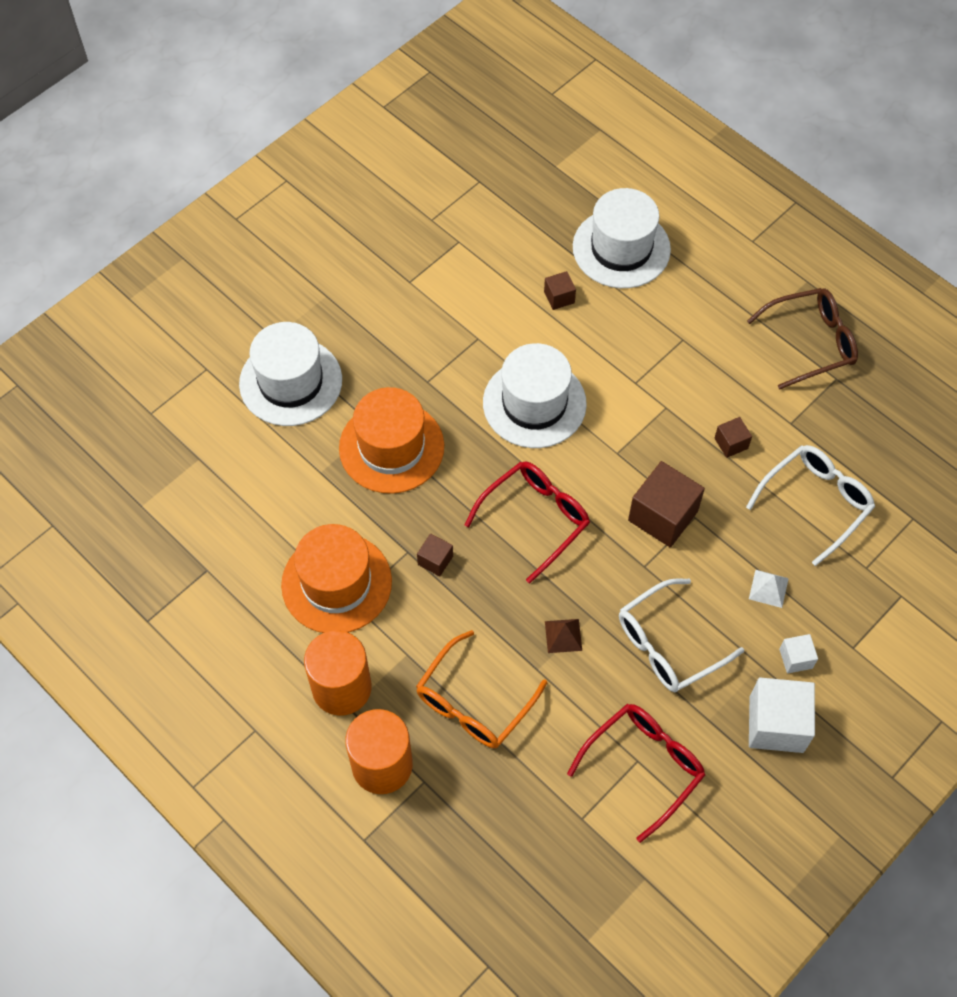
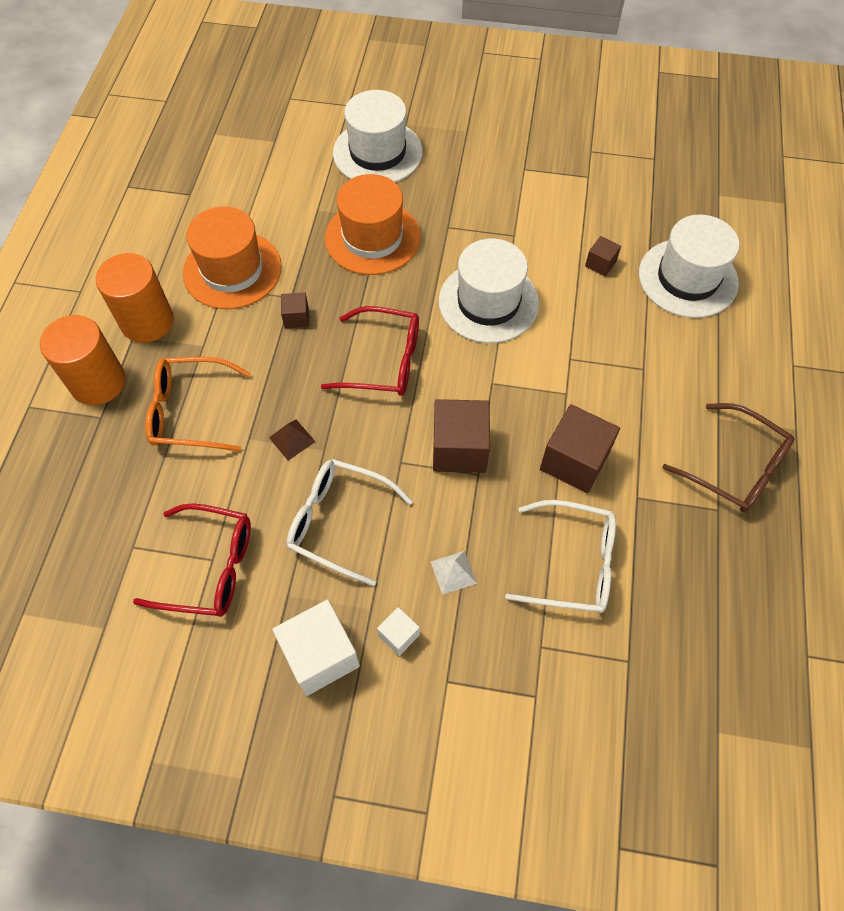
camera: 55 degrees right, 0 degrees up
brown cube [714,417,752,458] -> brown cube [540,404,620,493], size x1.98

